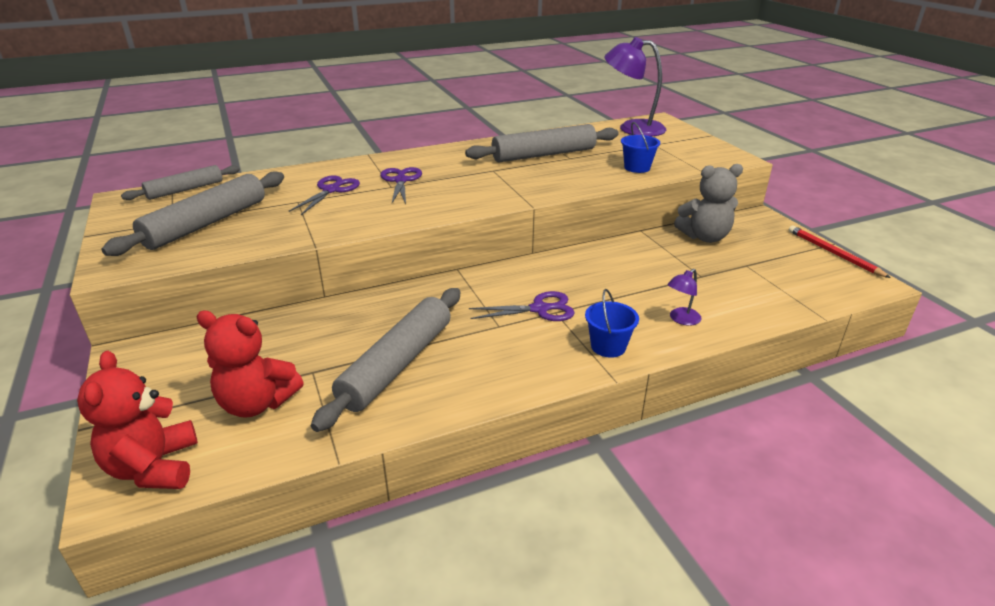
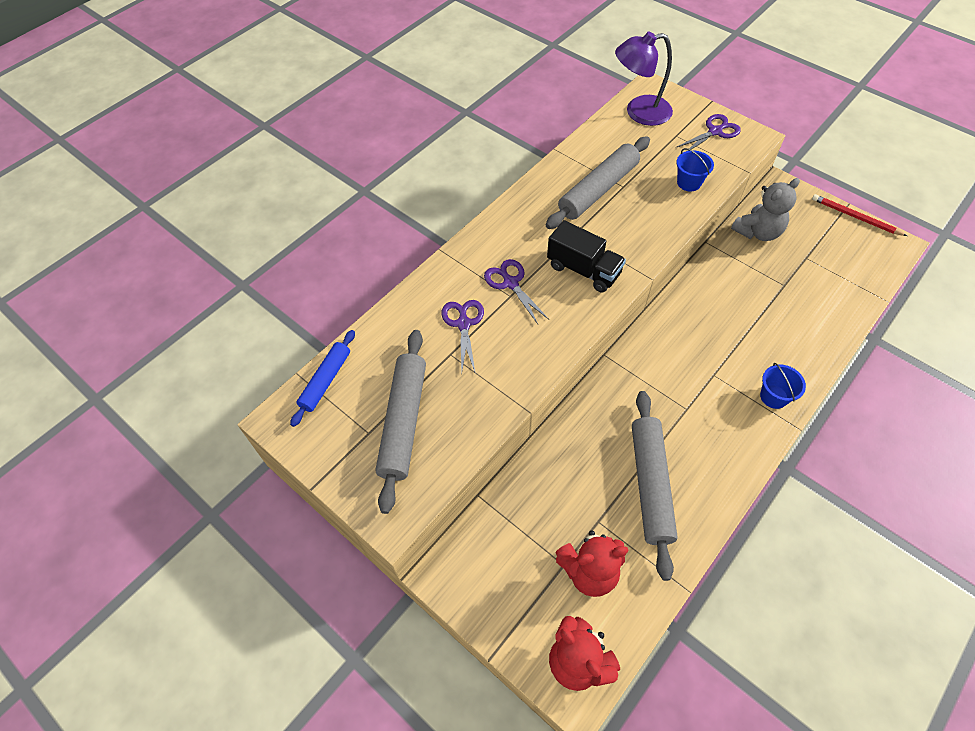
camera: 25 degrees left, 25 degrees up
grey rolling pin [121,165,240,200] -> blue rolling pin [290,330,355,427]
purple scissors [469,291,575,321] -> purple scissors moved to [675,114,741,151]
purple lamp [667,269,701,326] -> none
none -> black truck [547,220,626,292]

